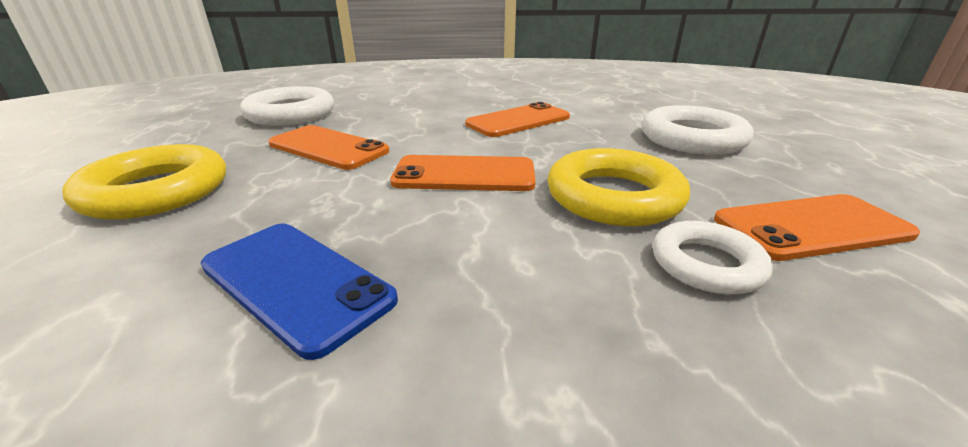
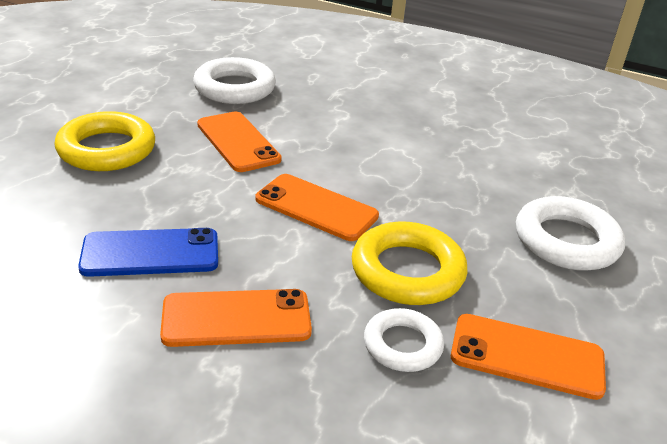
camera: 25 degrees right, 5 degrees up
blue phone [201,224,398,360] -> blue phone turned 75 degrees counterclockwise [78,228,218,277]
orange phone [465,102,570,137] -> orange phone moved to [160,289,312,347]

